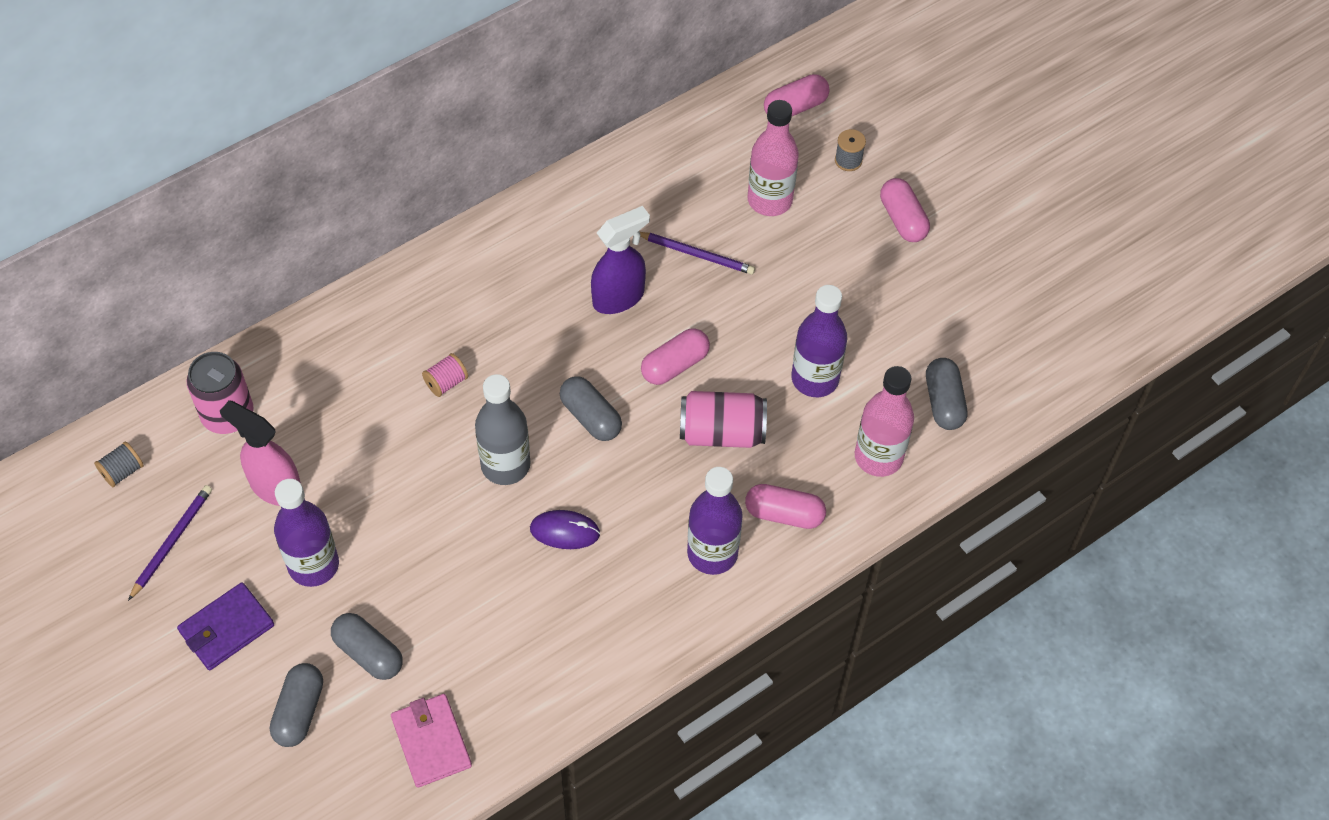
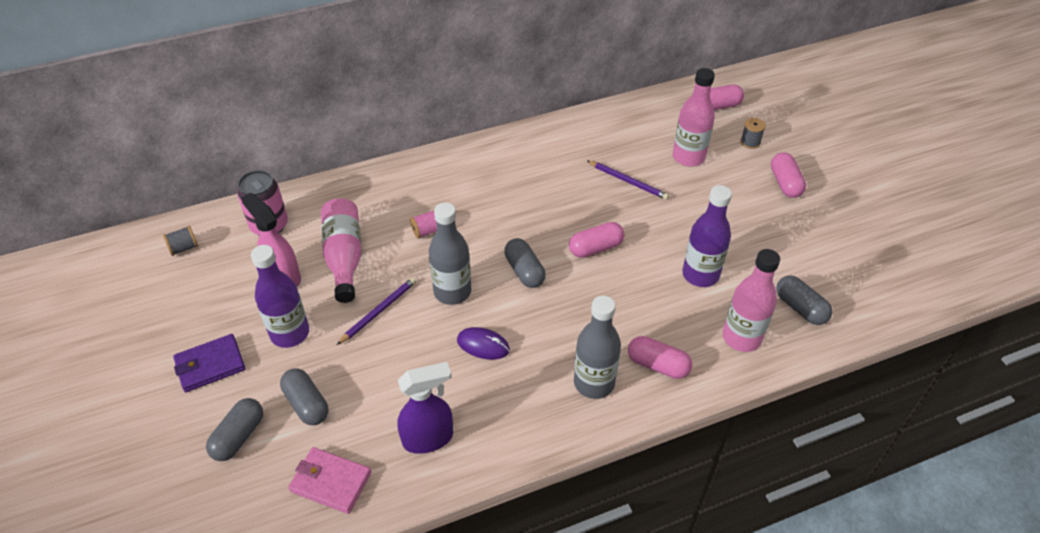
camera: 15 degrees right, 10 degrees down
purple pencil [128,485,212,601] -> purple pencil moved to [337,277,416,345]
pink wallet [391,694,472,788] -> pink wallet turned 60 degrees counterclockwise [288,447,371,514]
purple spray bottle [591,206,650,314] -> purple spray bottle moved to [397,362,453,454]
pink can [680,391,767,448] -> none
purple bottle [687,467,743,575] -> grey bottle [574,296,621,399]
grey capsule [926,358,967,430] -> grey capsule turned 45 degrees counterclockwise [776,275,832,325]
none -> pink bottle [321,198,361,303]

